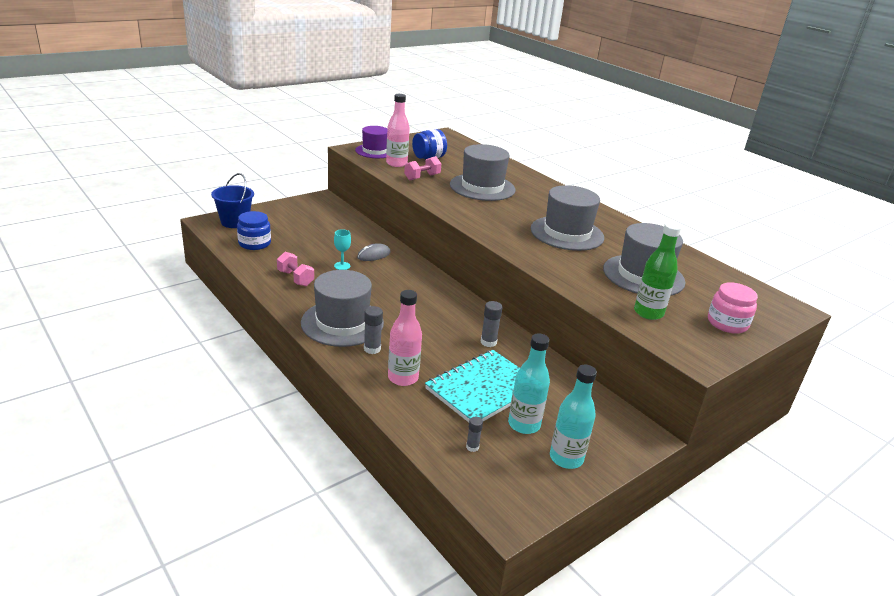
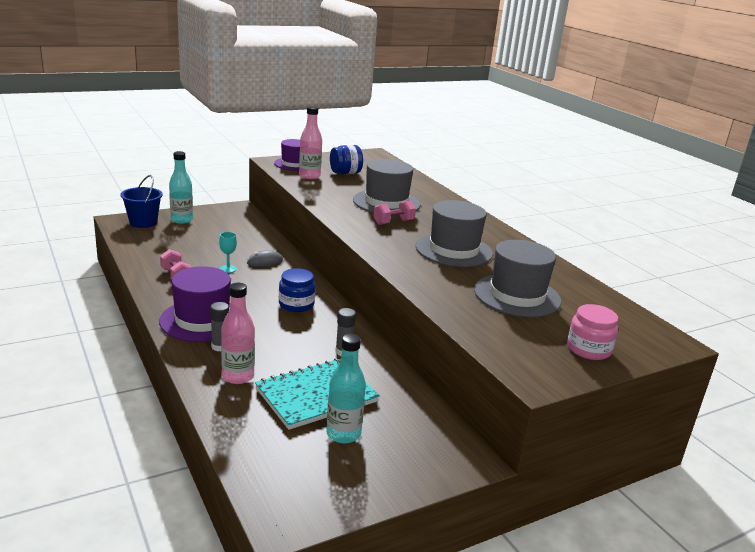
camera: 10 degrees right, 5 degrees down
blue jar [237,211,271,250] -> blue jar moved to [279,268,315,312]
grey hat [301,270,384,347] -> purple hat [159,266,231,342]
pink dumbbell [404,156,441,180] -> pink dumbbell moved to [373,200,416,225]
grey glue stick [466,417,483,452] -> none
turquoise bottle [550,365,597,469] -> turquoise bottle moved to [169,151,193,224]
green bottle [634,222,681,320] -> none

